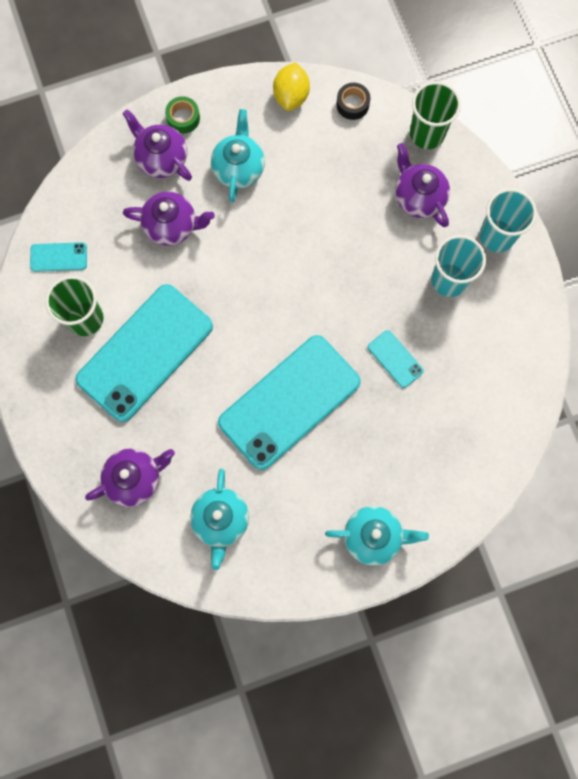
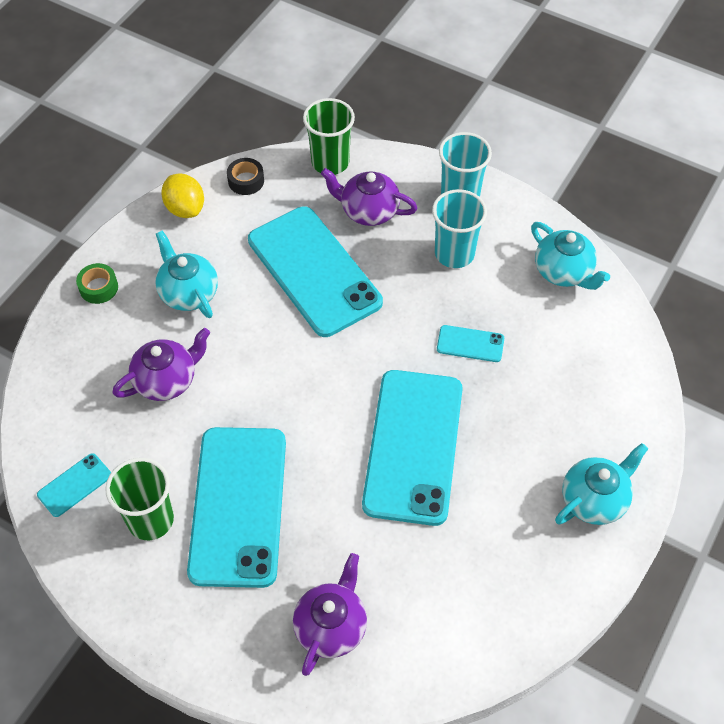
camera: 40 degrees left, 20 degrees down
purple teapot [122,109,192,181] -> none
turquoise teapot [190,469,249,570] -> turquoise teapot moved to [531,222,610,290]
none -> turquoise phone [248,206,383,337]

